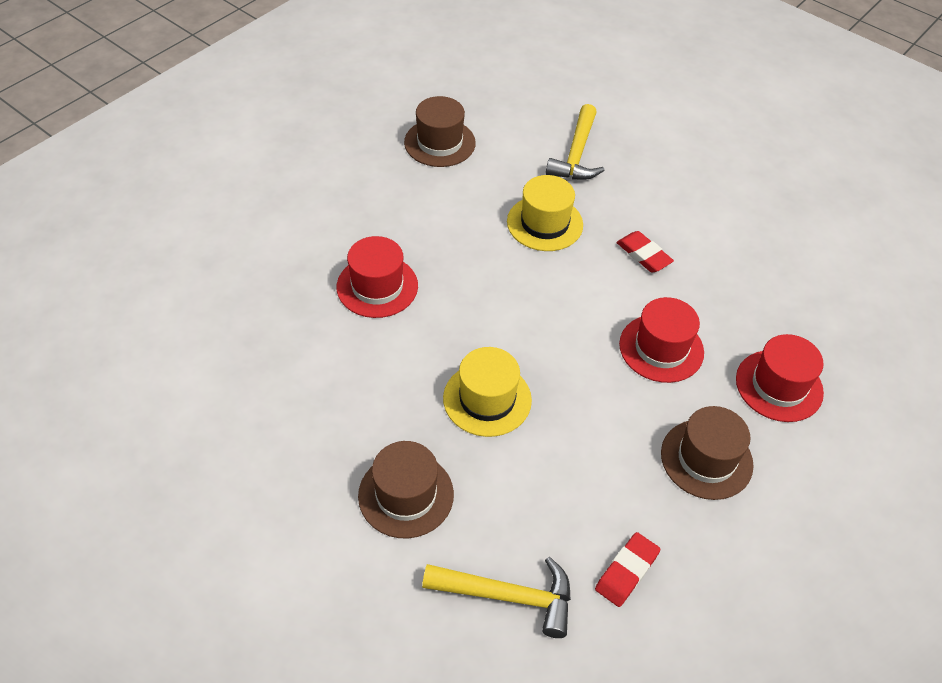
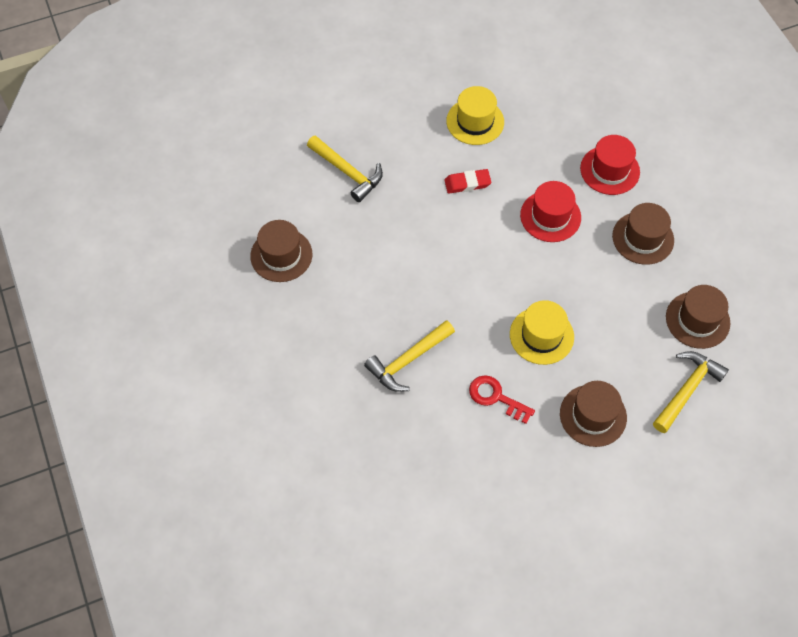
camera: 60 degrees left, 10 degrees up
red hat [337,236,418,318] -> yellow hammer [364,320,455,392]
yellow hat [507,175,583,251] -> yellow hat moved to [446,86,504,145]
red eraser [595,532,661,607] -> brown hat [666,285,731,349]
none -> red key [469,375,535,424]

